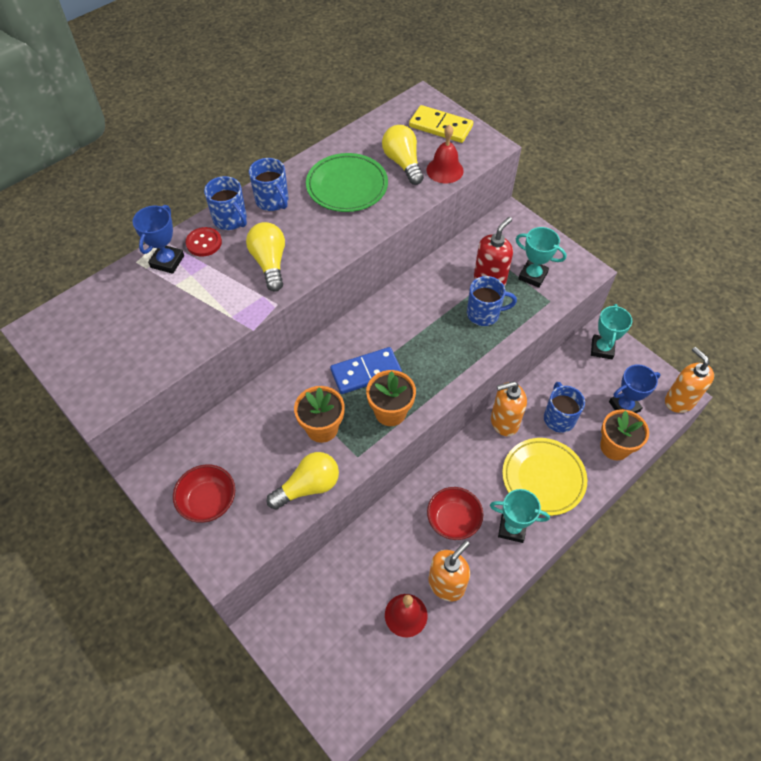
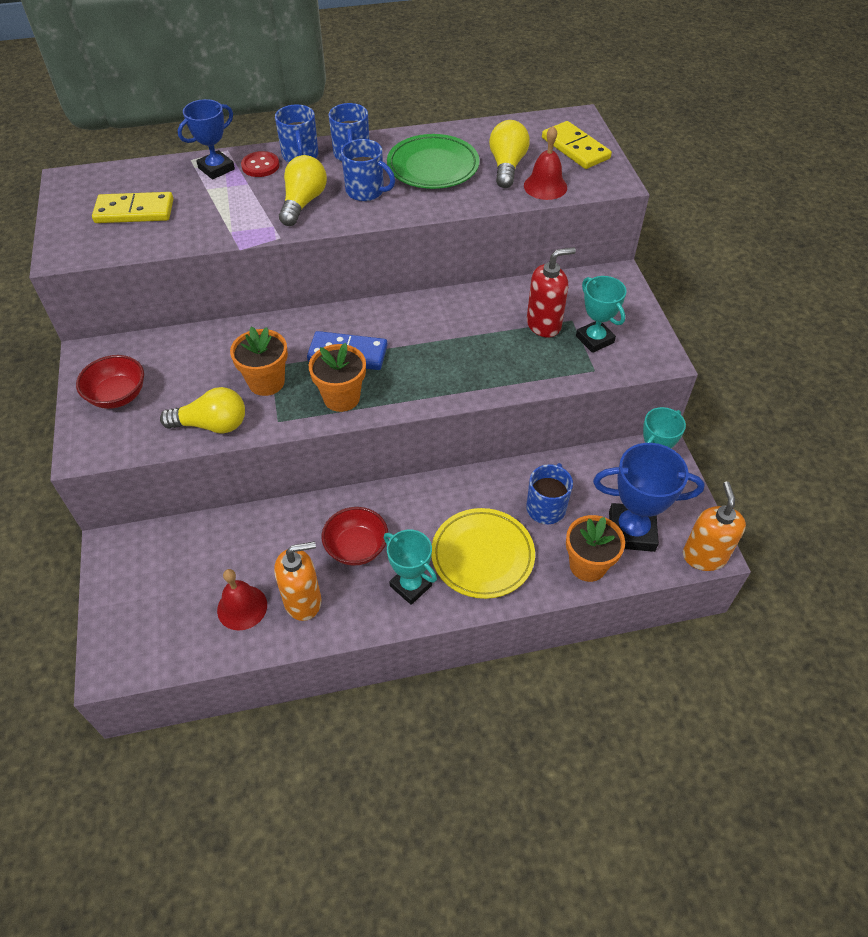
camera: 30 degrees right, 5 degrees down
blue mug [467,276,517,326] -> blue mug moved to [341,139,395,201]
orange soap dispenser [491,381,527,436] -> none
blue trophy [609,364,660,413] -> blue trophy [593,443,705,552], size x1.52
none -> yellow domino [92,192,174,223]

